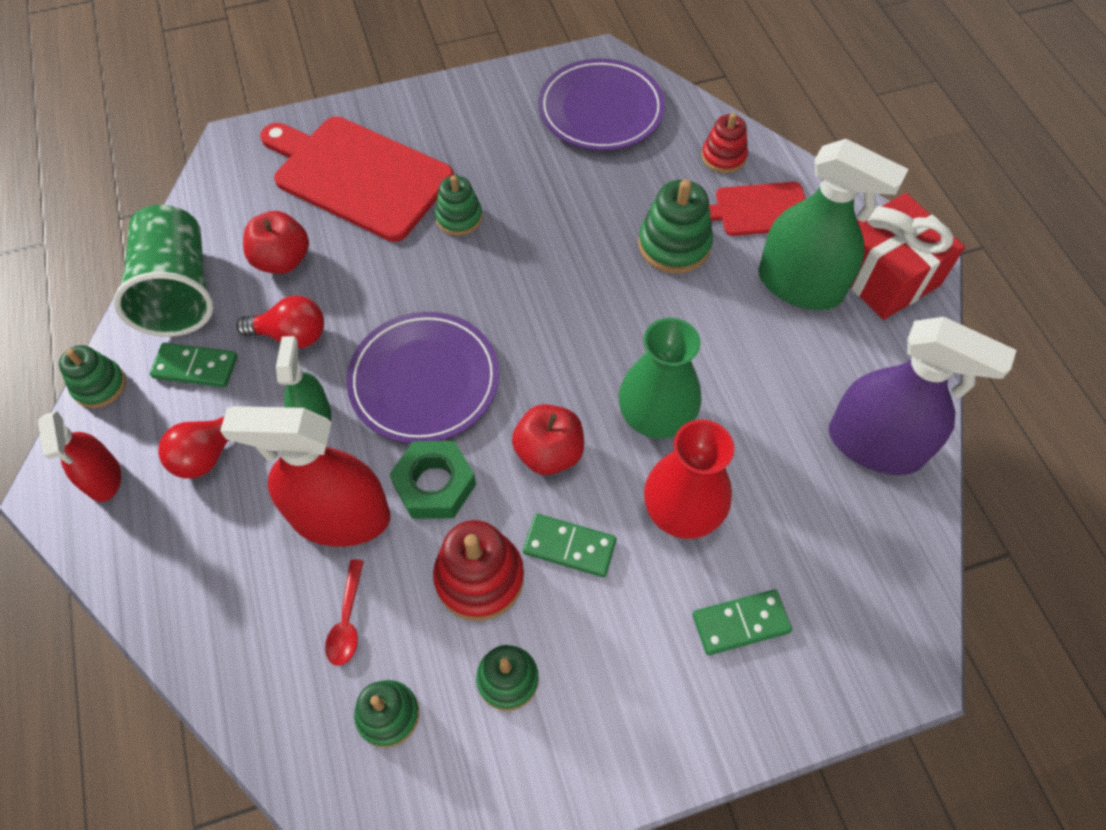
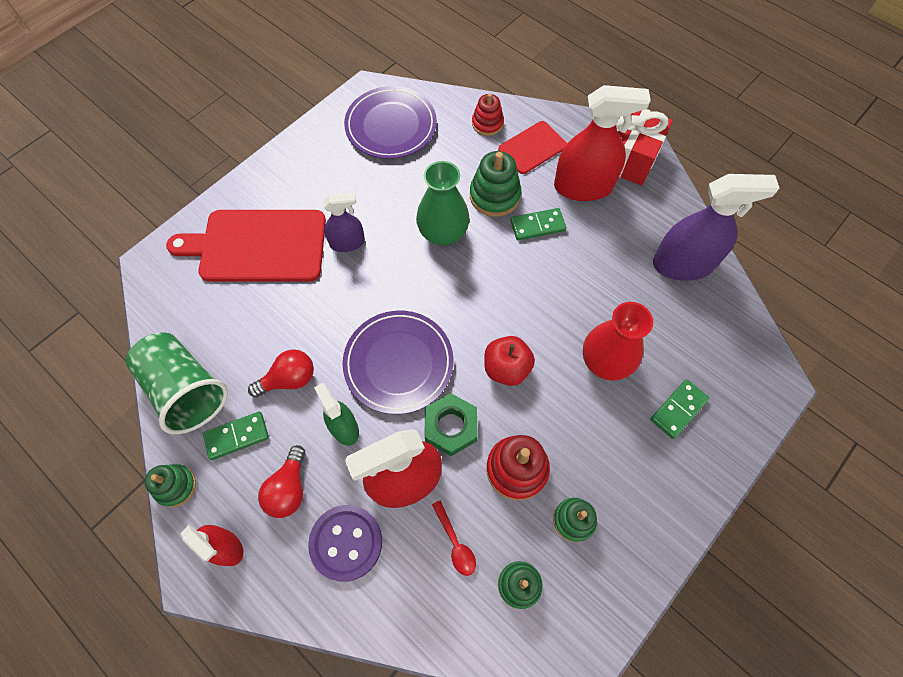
camera: 30 degrees left, 5 degrees up
red apple [243,211,309,274] -> none
green stacking toy [435,175,483,236] -> purple spray bottle [323,193,365,252]
green domino [523,514,617,577] -> green domino moved to [510,208,566,240]
green vase [619,318,701,439] -> green vase moved to [416,161,470,245]
green spray bottle [758,139,908,310] -> red spray bottle [554,85,651,201]
none -> purple button [308,505,382,582]

